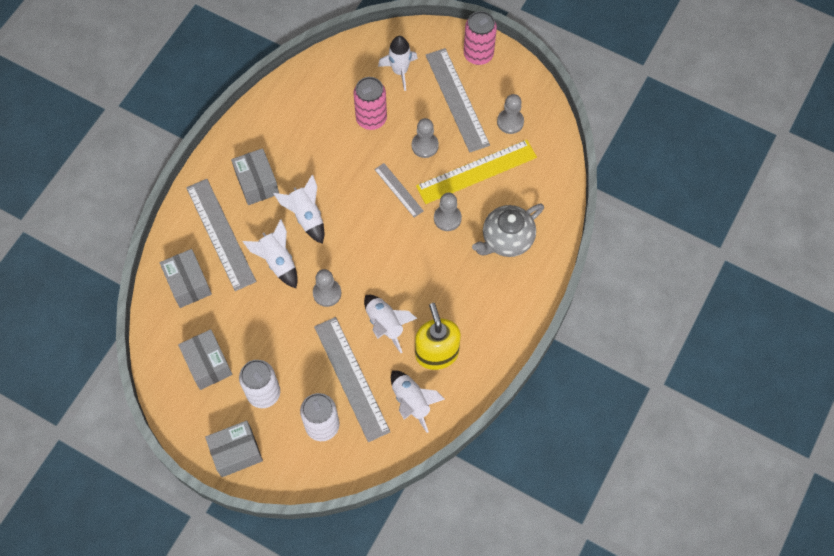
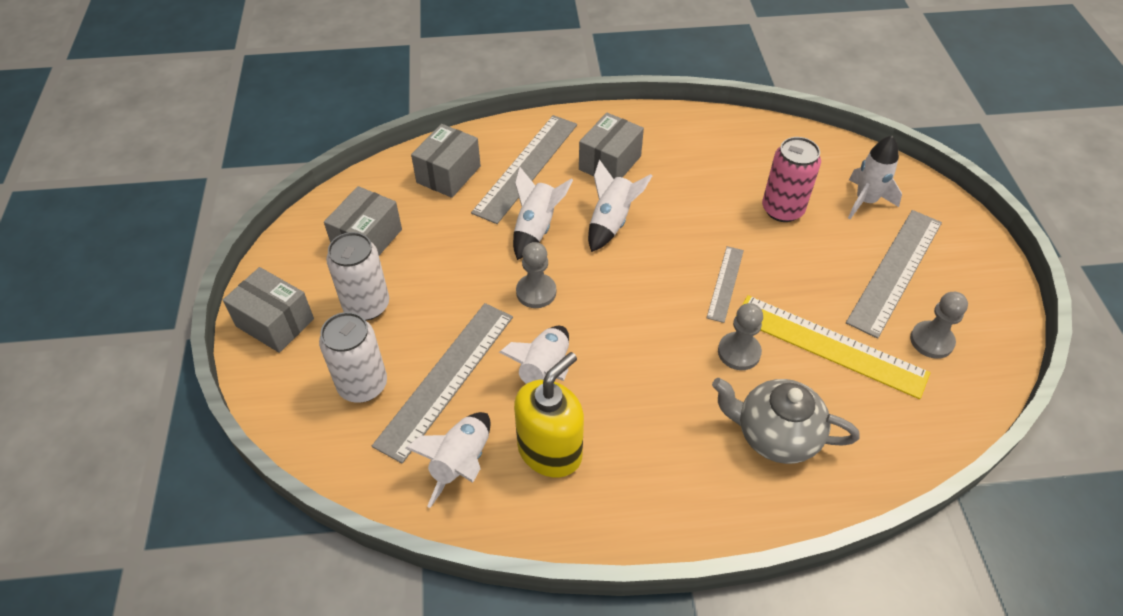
camera: 55 degrees right, 15 degrees down
grey pawn [412,118,439,158] -> none
pink can [464,11,497,65] -> none

